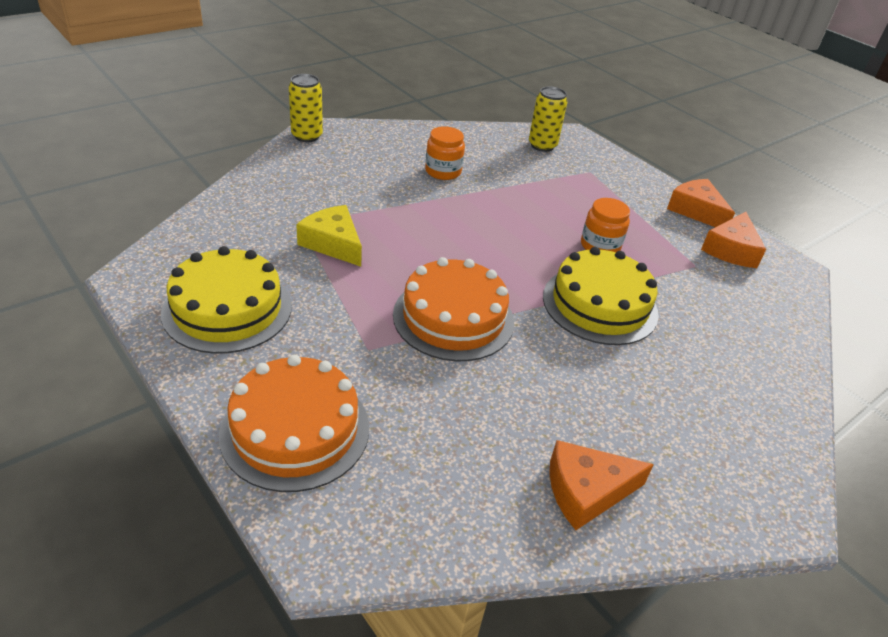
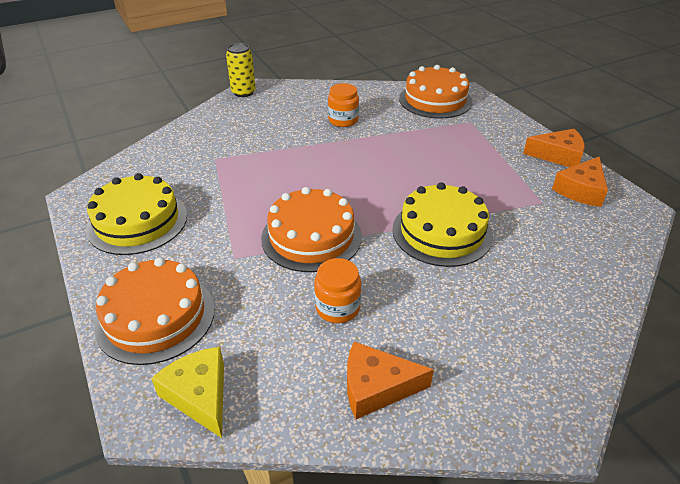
camera: 15 degrees right, 0 degrees up
yellow cheese [296,205,362,267] -> yellow cheese moved to [151,347,224,438]
yellow can [529,86,567,152] -> orange cake [399,65,473,119]
orange jar [581,198,630,252] -> orange jar moved to [314,258,361,323]
orange cheese [667,179,735,227] -> orange cheese turned 120 degrees clockwise [523,129,585,167]

